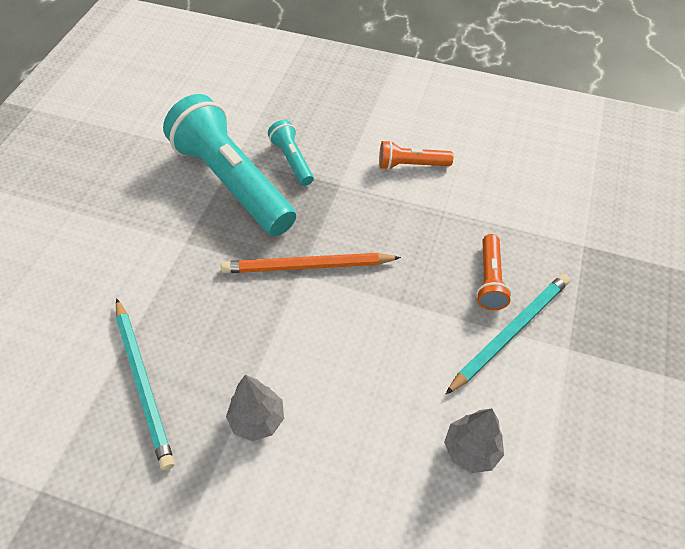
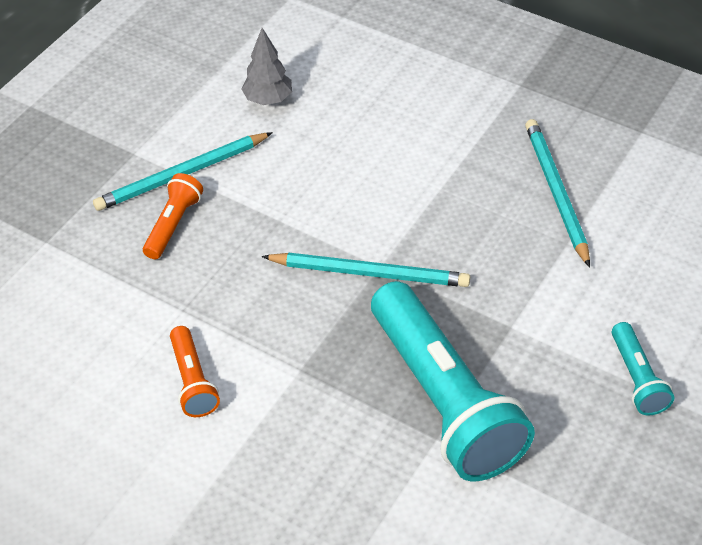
camera: 165 degrees left, 5 degrees down
orange pencil [221,253,401,273] -> turquoise pencil [261,253,470,287]
grey tree [226,375,284,441] -> none
turquoise flashlight [268,120,314,186] -> turquoise flashlight moved to [612,322,674,415]
orange flashlight [379,140,453,170] -> orange flashlight turned 60 degrees clockwise [170,326,220,417]

